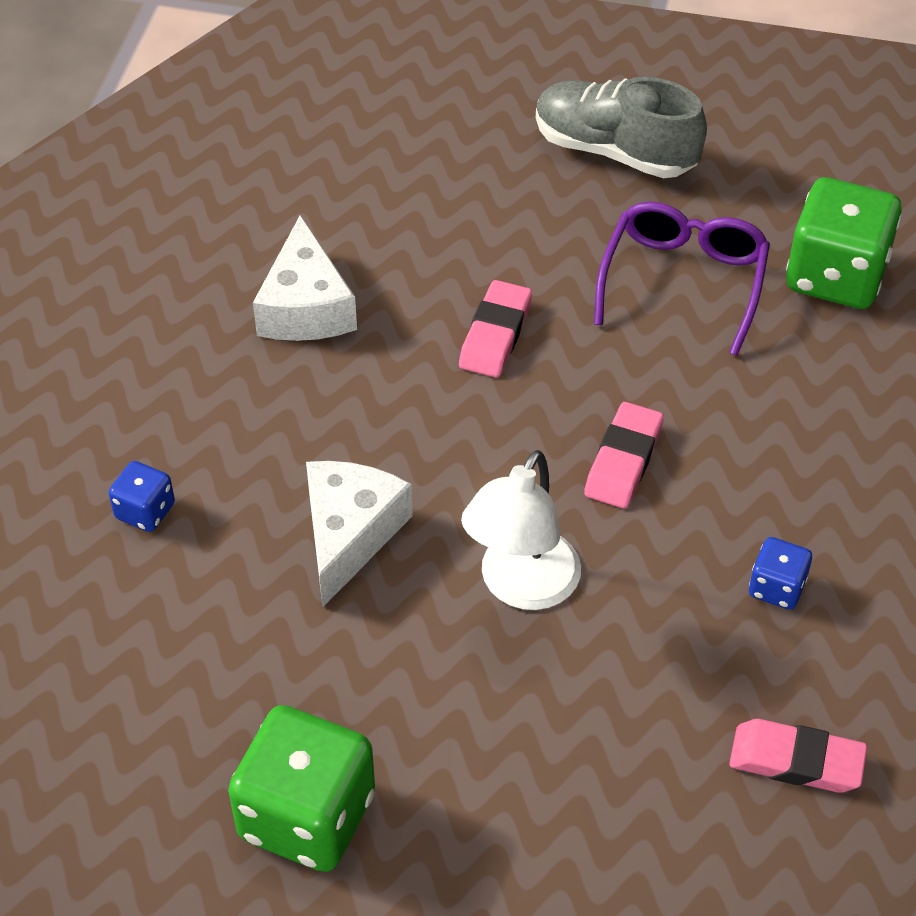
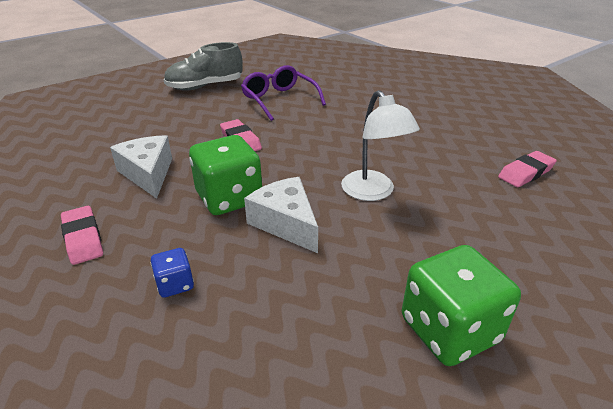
camera: 50 degrees left, 15 degrees down
white cheese [253,215,357,341] -> white cheese turned 150 degrees counterclockwise [110,135,172,199]
pink eraser [584,402,664,508] -> pink eraser moved to [61,206,103,265]
blue dice [749,537,812,610] -> none
green dice [786,177,902,309] -> green dice moved to [189,135,262,215]

